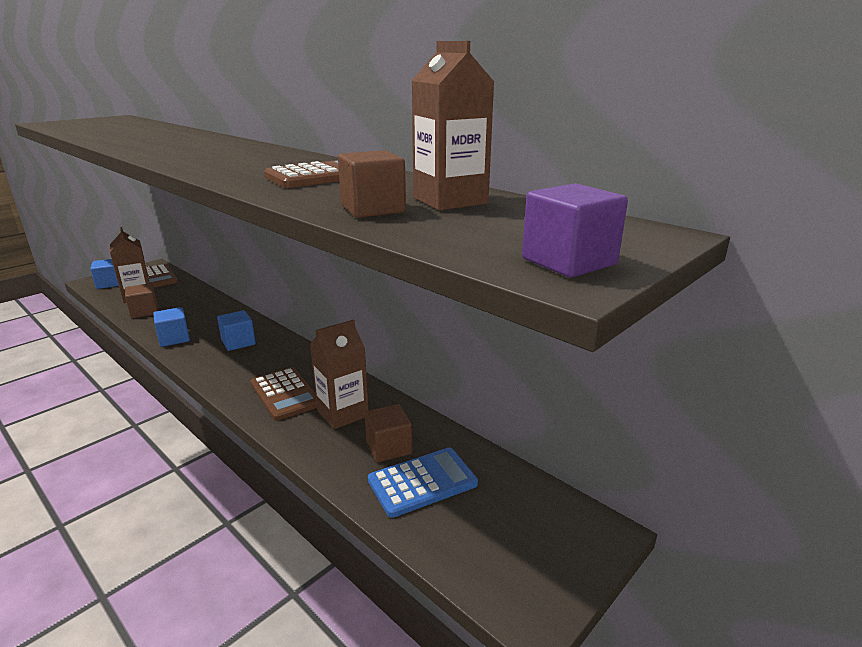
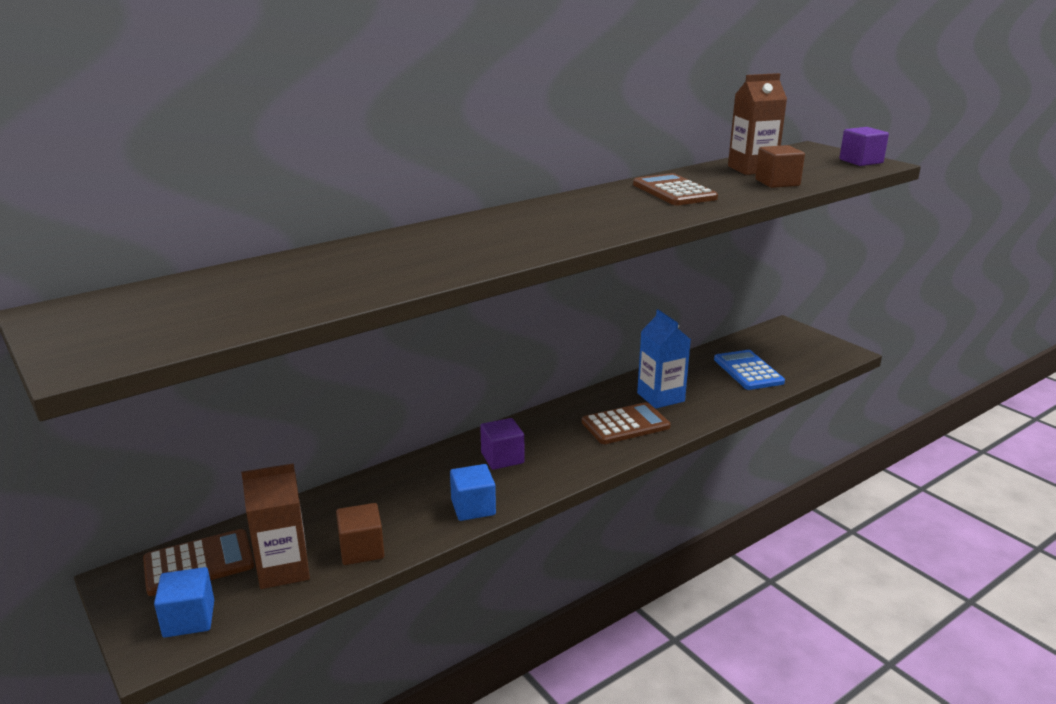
camera: 80 degrees left, 0 degrees up
blue cube [217,310,256,351] -> purple cube [480,418,524,470]
brown carton [310,319,369,429] -> blue carton [637,309,691,409]
brown cube [365,404,412,462] -> none

